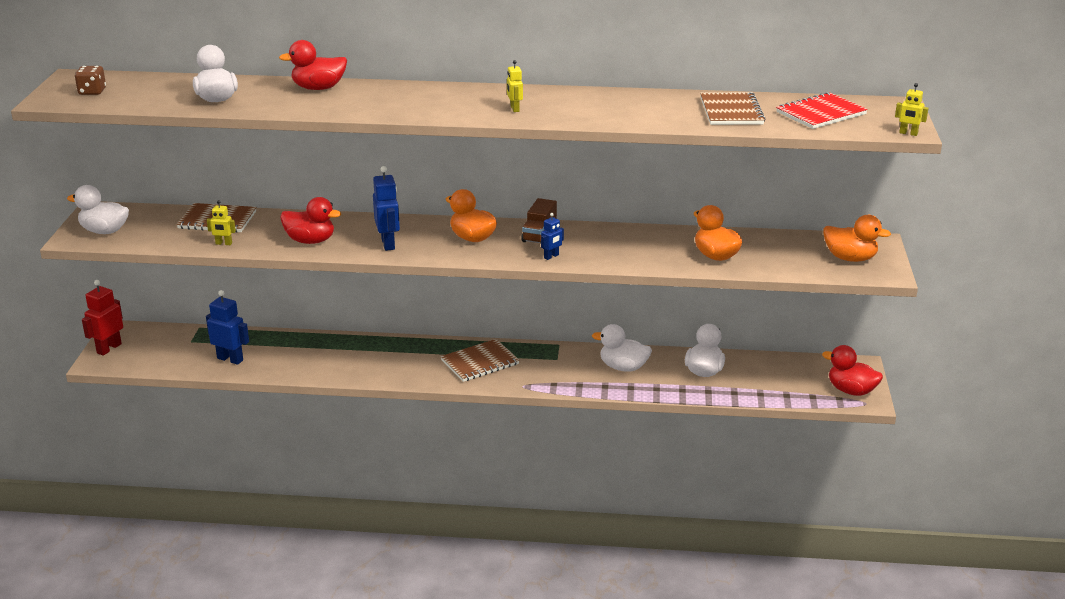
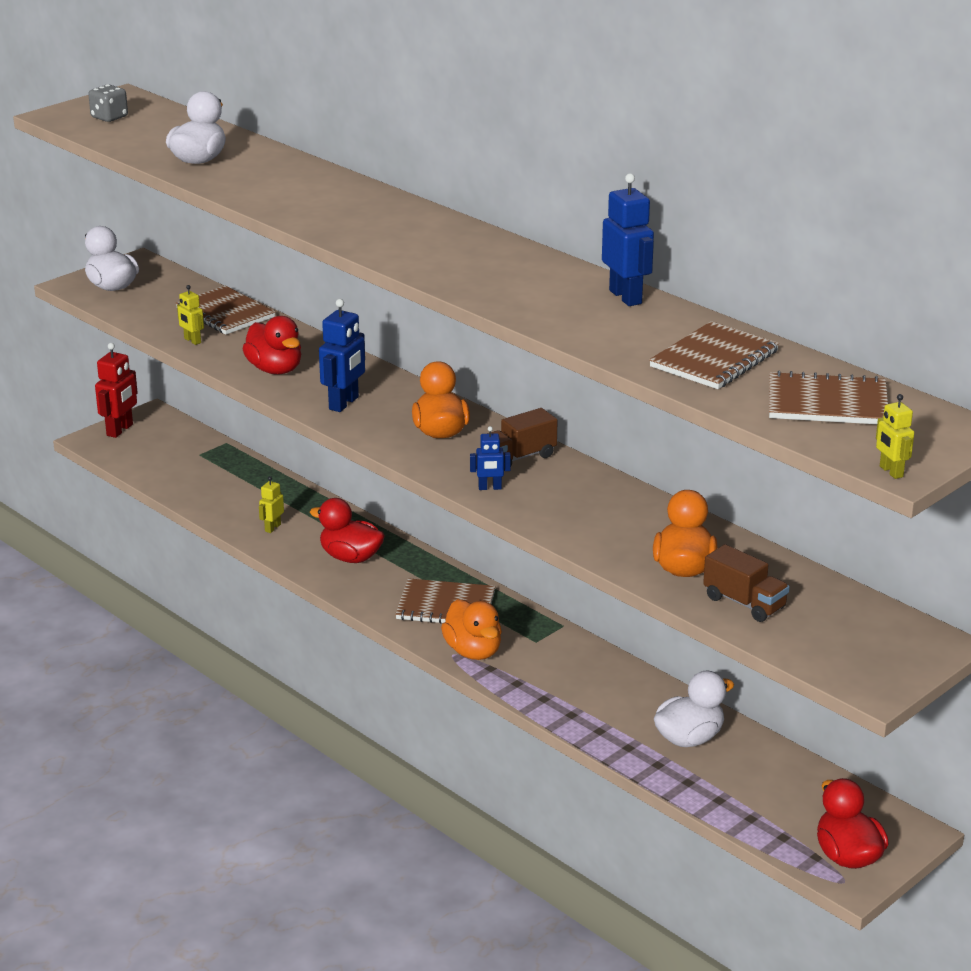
camera: 40 degrees right, 0 degrees up
brown dice [75,66,106,95] -> grey dice [88,84,128,122]
red robot [82,280,123,356] -> red robot turned 135 degrees clockwise [95,343,138,438]
blue robot [206,290,249,365] -> blue robot moved to [602,173,654,306]
red duck [279,40,347,90] -> red duck moved to [310,498,385,563]
yellow robot [507,60,523,112] -> yellow robot moved to [259,476,284,533]
white duck [592,324,652,372] -> none
red notebook [776,92,868,129] -> brown notebook [769,370,888,424]
orange duck [823,215,891,262] -> orange duck moved to [441,599,502,660]
none -> brown truck [703,544,790,622]

